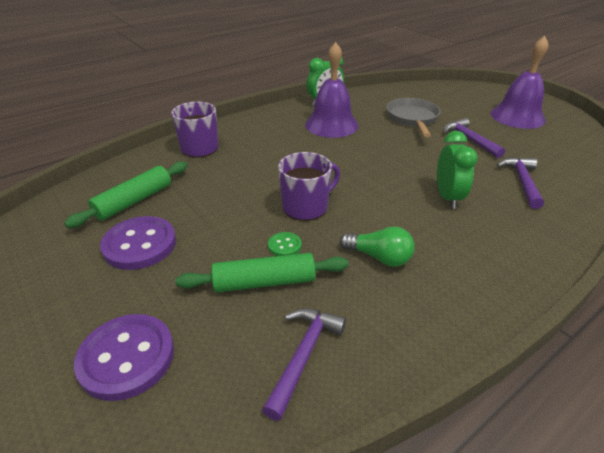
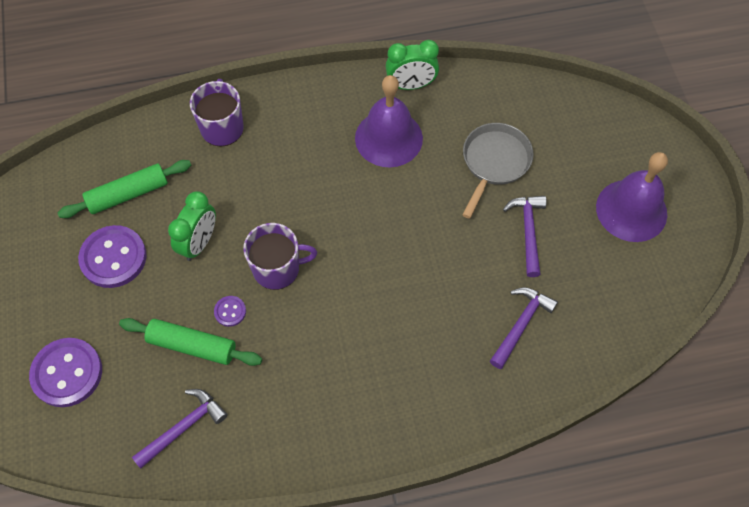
camera: 25 degrees right, 25 degrees up
green button [268,232,301,256] -> purple button [214,296,246,327]
green light bulb [340,226,415,267] -> none
green clock [437,131,478,209] -> green clock moved to [168,191,216,261]

